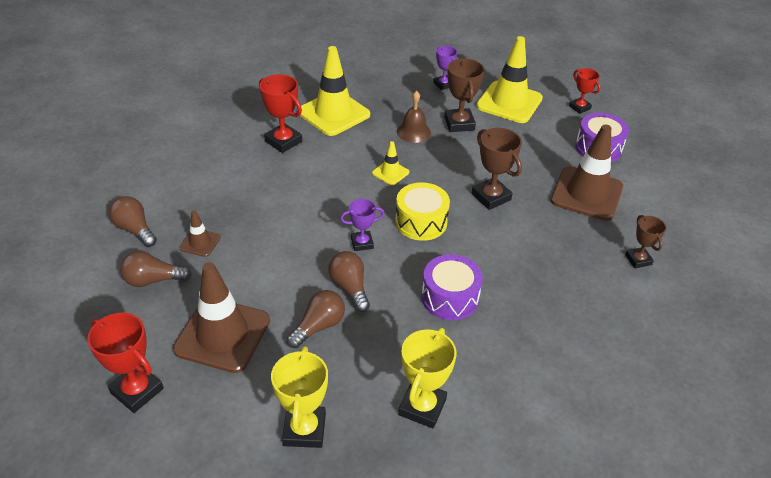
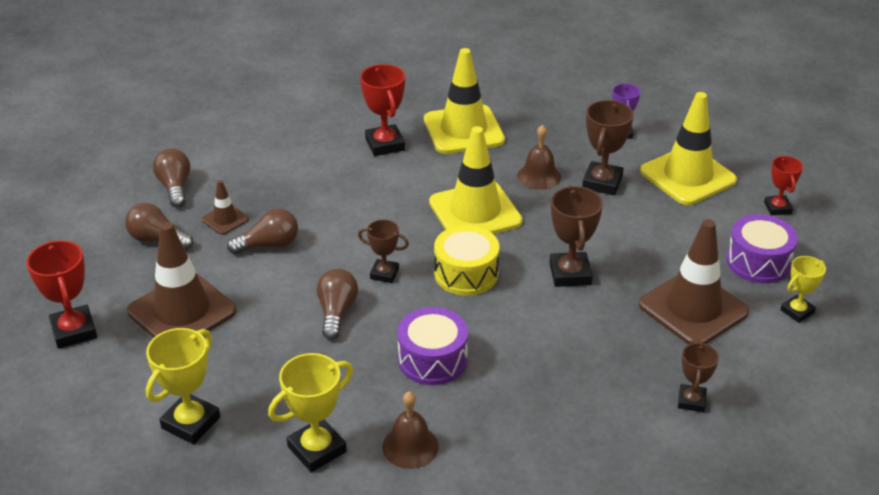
camera: 30 degrees right, 5 degrees down
brown light bulb [287,290,345,348] -> brown light bulb moved to [227,208,298,254]
purple trophy [340,199,385,251] -> brown trophy [358,219,409,283]
yellow traffic cone [372,141,409,185] -> yellow traffic cone [429,126,522,234], size x2.12
none -> brown bell [382,391,439,469]
none -> yellow trophy [780,256,826,323]

